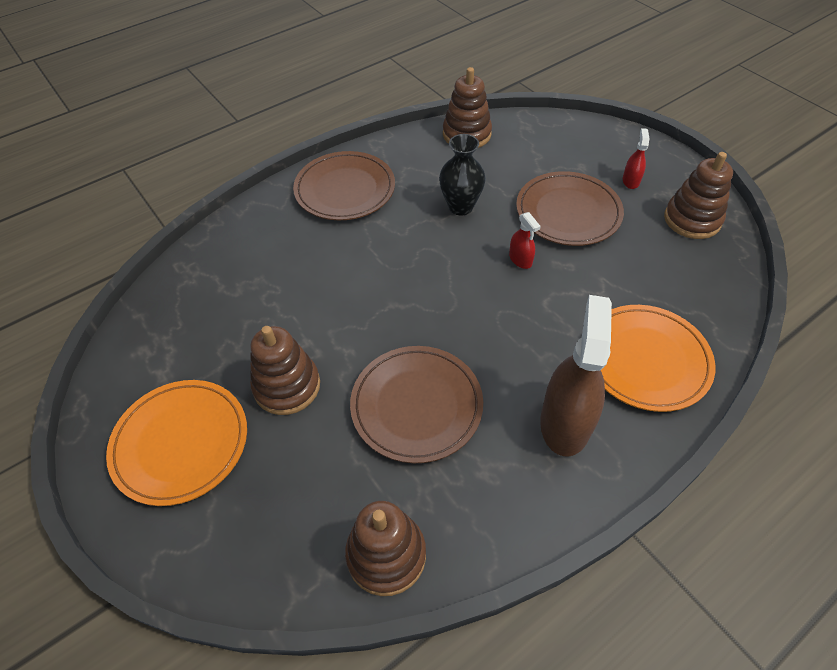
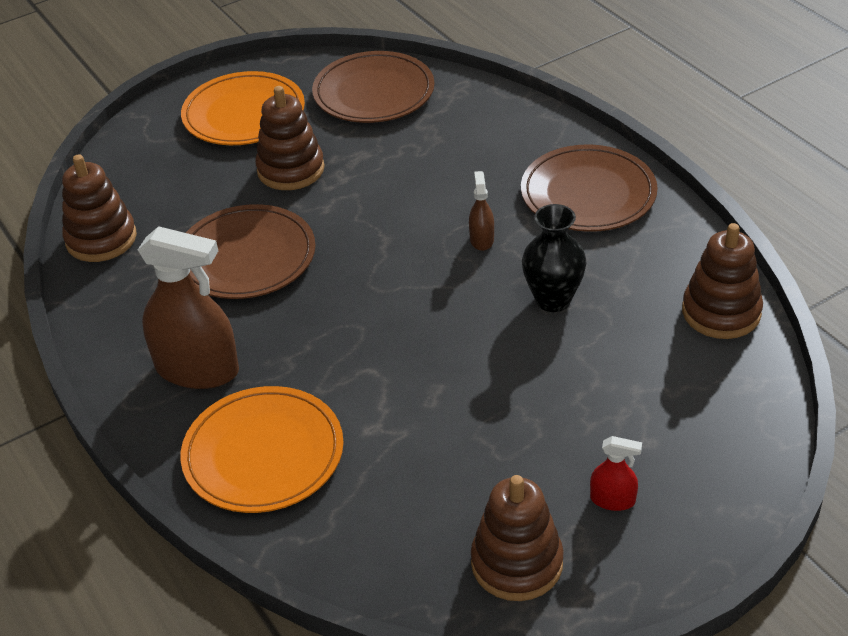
camera: 95 degrees right, 10 degrees down
red spray bottle [509,212,541,269] -> none
brown plate [516,171,624,246] -> brown plate moved to [312,51,434,123]
none -> brown spray bottle [469,171,494,251]

